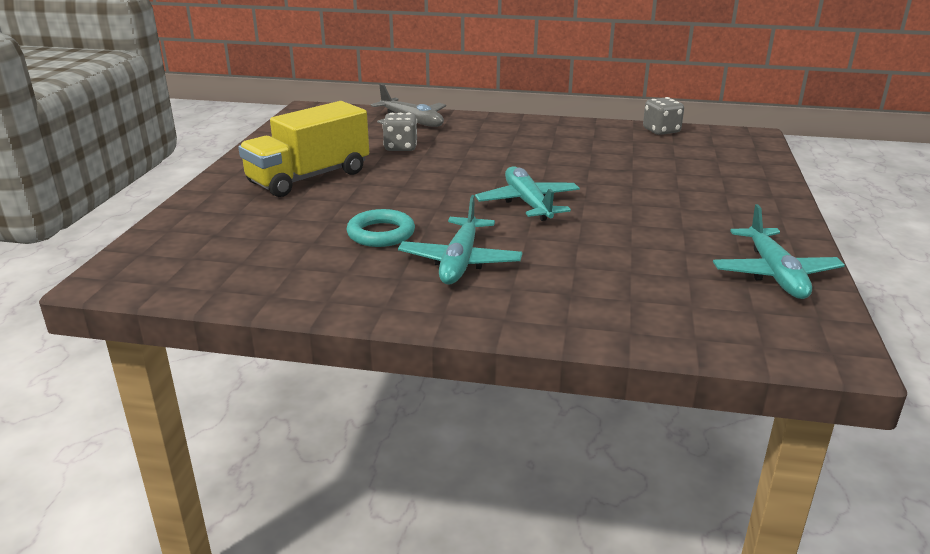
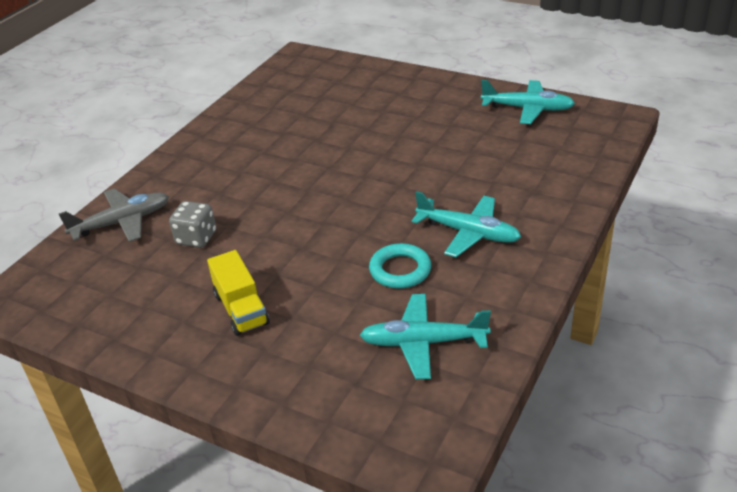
camera: 70 degrees left, 10 degrees up
yellow truck [238,101,369,197] -> yellow truck [207,250,270,336], size x0.62
turquoise plane [475,166,580,221] -> turquoise plane moved to [360,294,491,379]
grey dice [643,97,684,135] -> none

